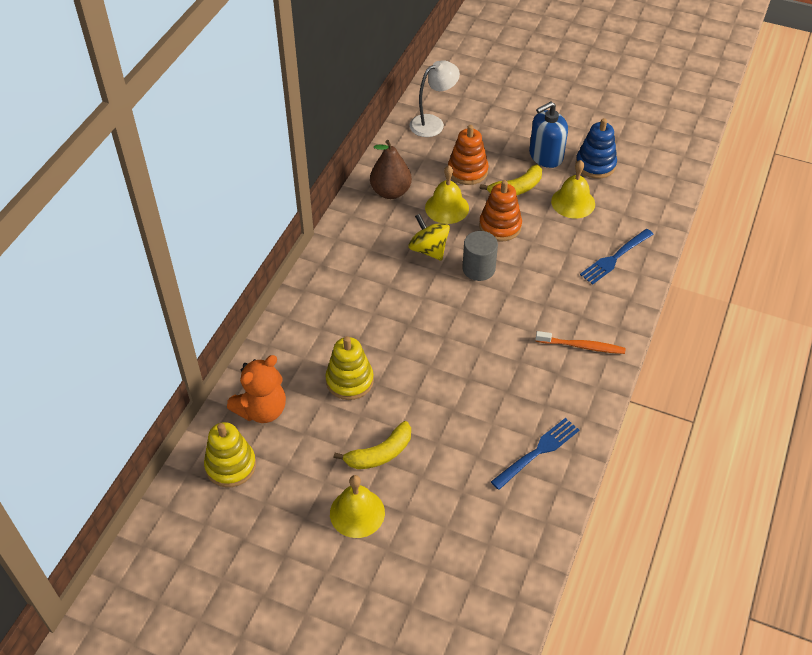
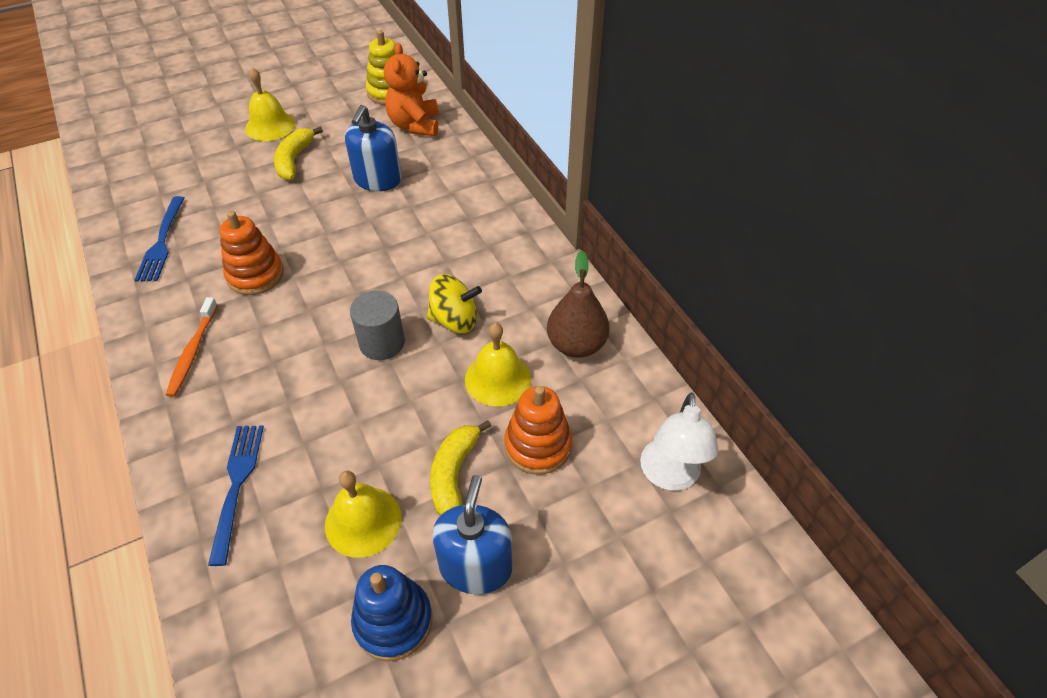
camera: 130 degrees right, 0 degrees up
yellow stacking toy [325,336,374,400] -> blue soap dispenser [345,105,402,191]
orange stacking toy [479,180,522,242] -> orange stacking toy moved to [219,211,284,295]
orange toothbrush [536,331,626,354] -> orange toothbrush turned 45 degrees counterclockwise [166,297,218,397]

